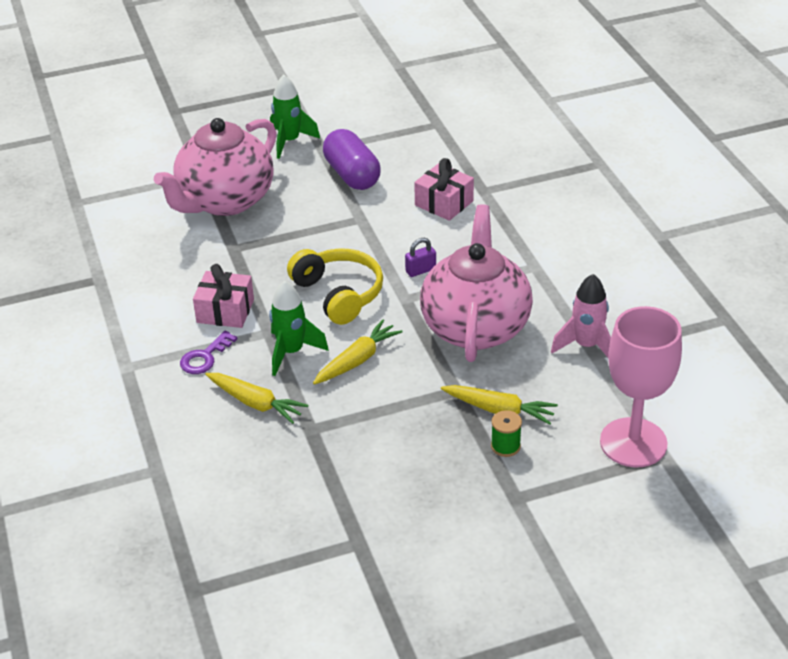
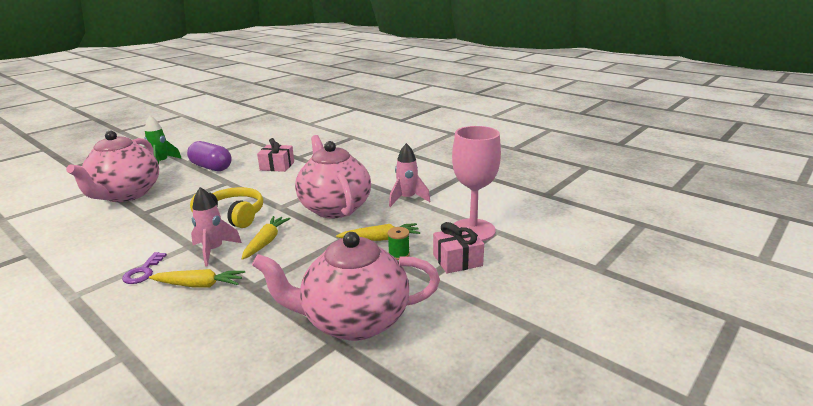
camera: 30 degrees left, 15 degrees down
pink gift [193,264,254,328] -> pink gift moved to [433,222,484,273]
green rocket [269,280,329,376] -> pink rocket [191,187,242,267]
purple padlock [405,238,436,277] -> none
none -> pink teapot [252,232,440,341]

